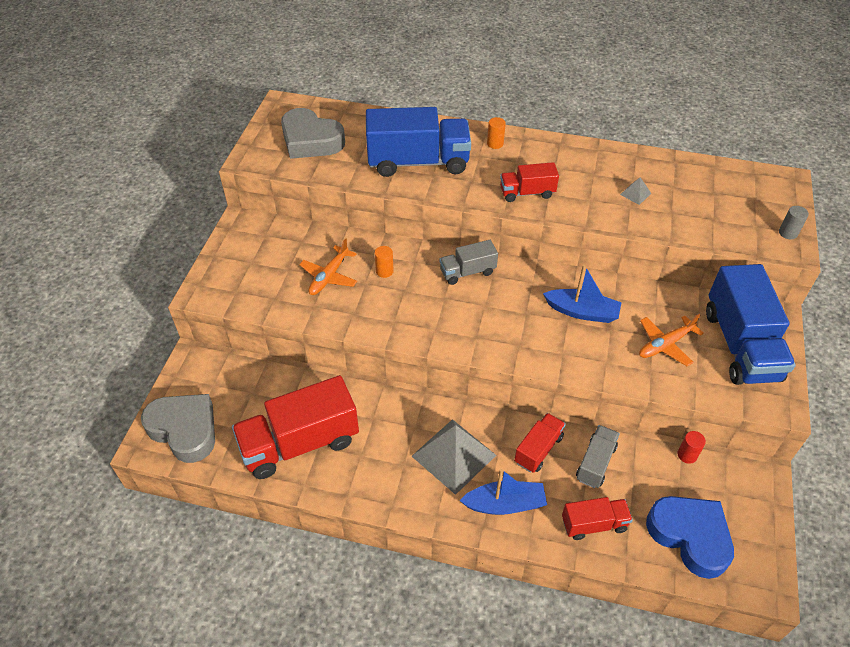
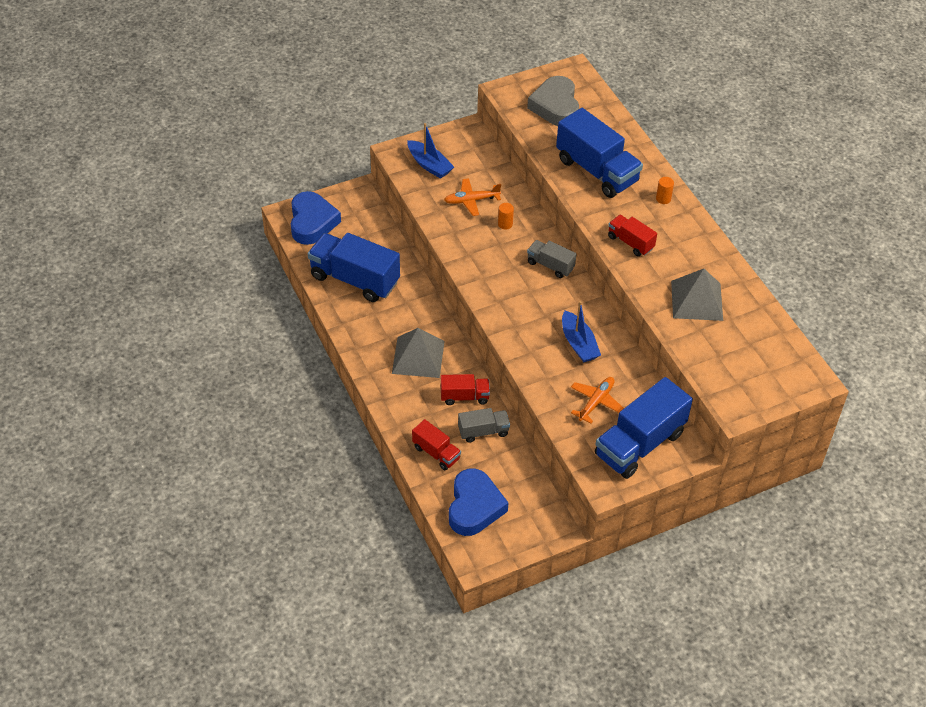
camera: 50 degrees right, 0 degrees up
grey heart [141,394,215,463] -> blue heart [291,191,341,245]
red truck [232,375,359,479] -> blue truck [308,233,400,302]
blue boat [460,469,547,515] -> blue boat moved to [408,123,454,179]
grey pyramid [620,177,651,205] -> grey pyramid [671,269,723,321], size x2.40
orange plane [639,314,704,366] -> orange plane turned 105 degrees clockwise [571,377,624,424]
red cylinder [677,431,706,464] -> none
grey cylinder [779,206,809,240] -> none

